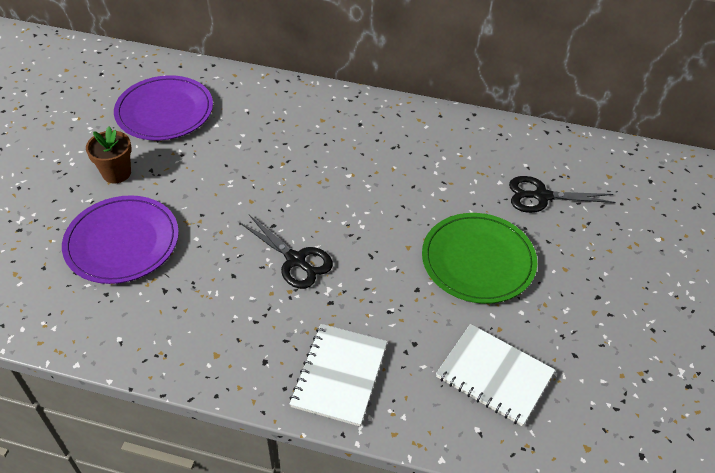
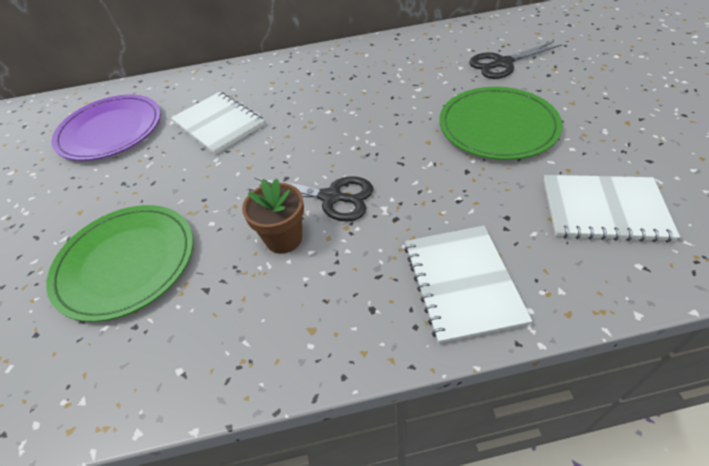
camera: 20 degrees left, 0 degrees up
purple plate [62,195,179,284] -> green plate [46,205,193,322]
brown flower pot [86,127,132,183] -> brown flower pot moved to [242,178,304,254]
none -> white notebook [171,92,265,155]

